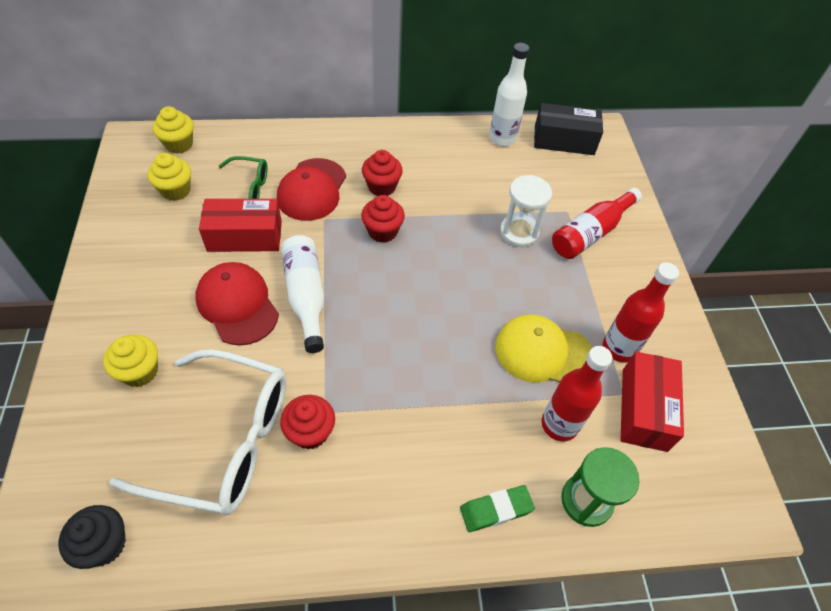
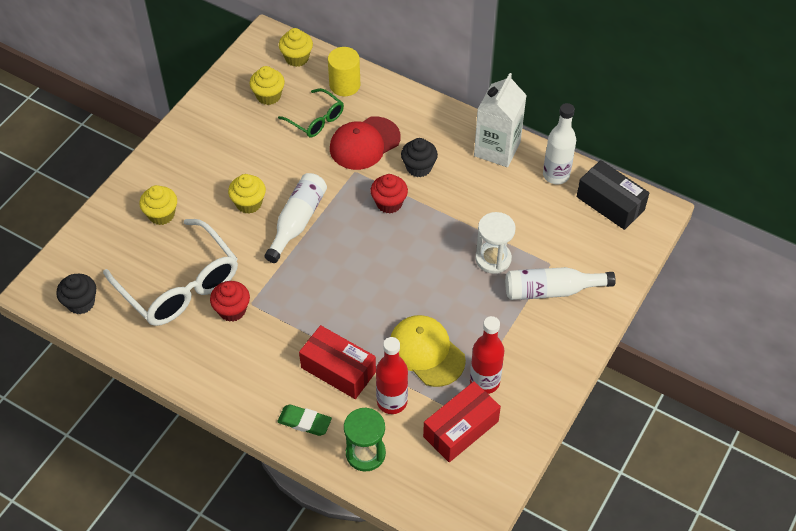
camera: 40 degrees right, 0 degrees up
red cap [196,262,279,346] -> yellow cupcake [228,174,266,214]
red box [199,199,282,252] -> red box moved to [299,325,376,399]
red cupcake [362,150,403,196] -> black cupcake [401,138,438,177]
red bottle [552,188,642,259] -> white bottle [505,267,616,300]
none -> yellow cylinder [328,47,360,96]
none -> white carton [474,73,527,167]

